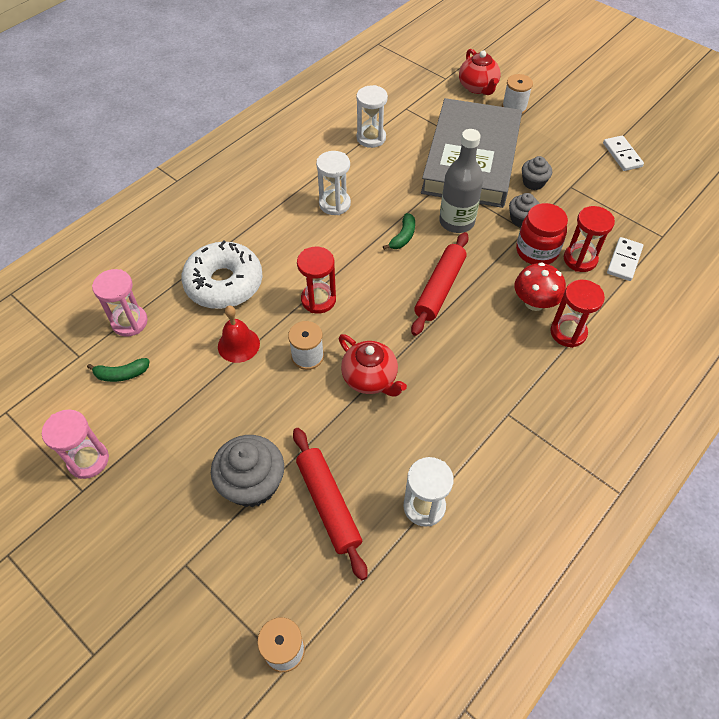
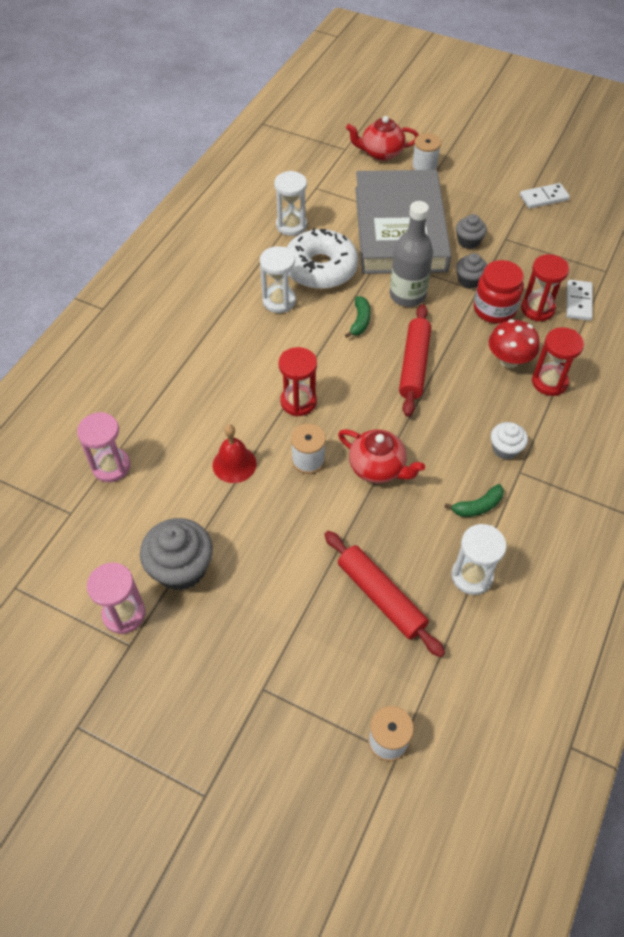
camera: 15 degrees left, 0 degrees up
green banana [87,358,150,382] -> green banana moved to [444,484,504,517]
white donut [181,240,263,309] -> white donut moved to [287,228,358,289]
grey cupcake [211,435,284,507] -> grey cupcake moved to [140,518,213,591]
red teapot [459,49,501,95] -> red teapot turned 120 degrees clockwise [346,116,418,161]
white domino [603,135,644,171] -> white domino turned 75 degrees counterclockwise [520,183,570,209]
none -> white cupcake [491,422,528,460]

